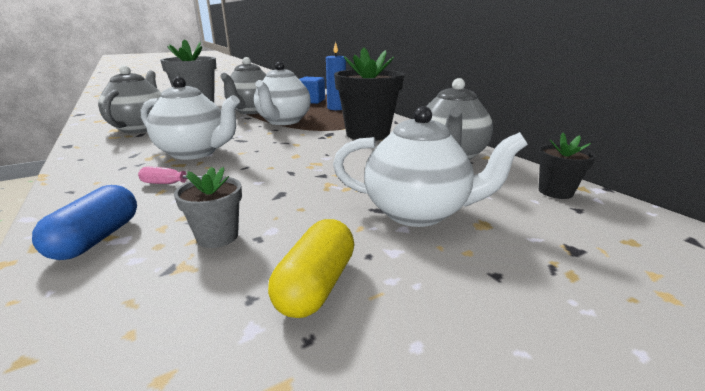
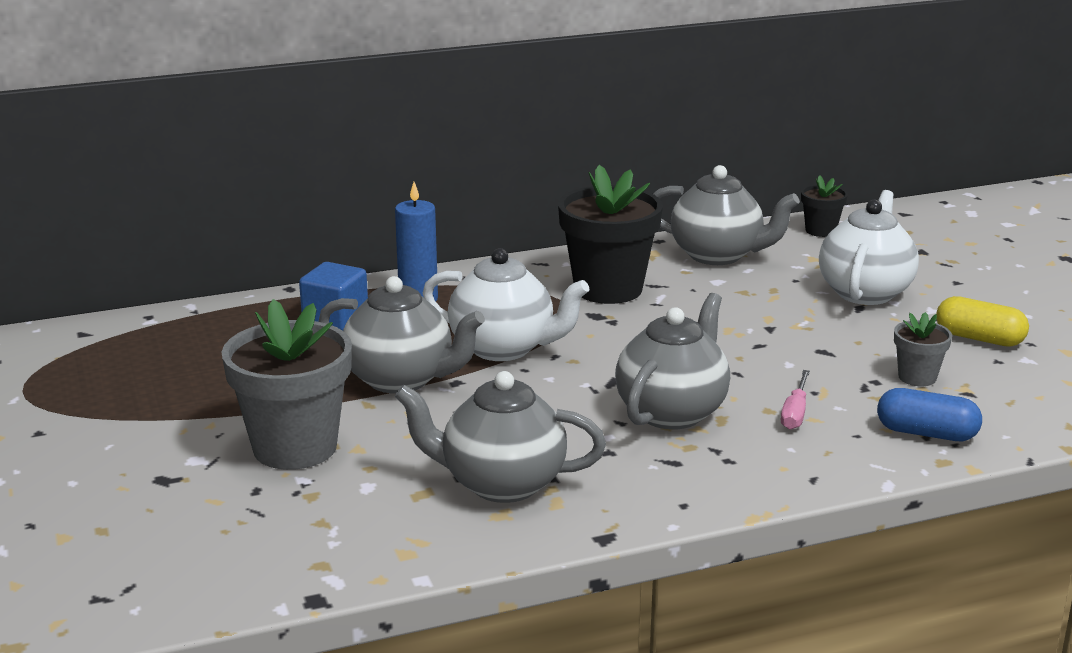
camera: 80 degrees left, 0 degrees up
white teapot [141,76,240,160] -> grey teapot [615,293,730,430]

